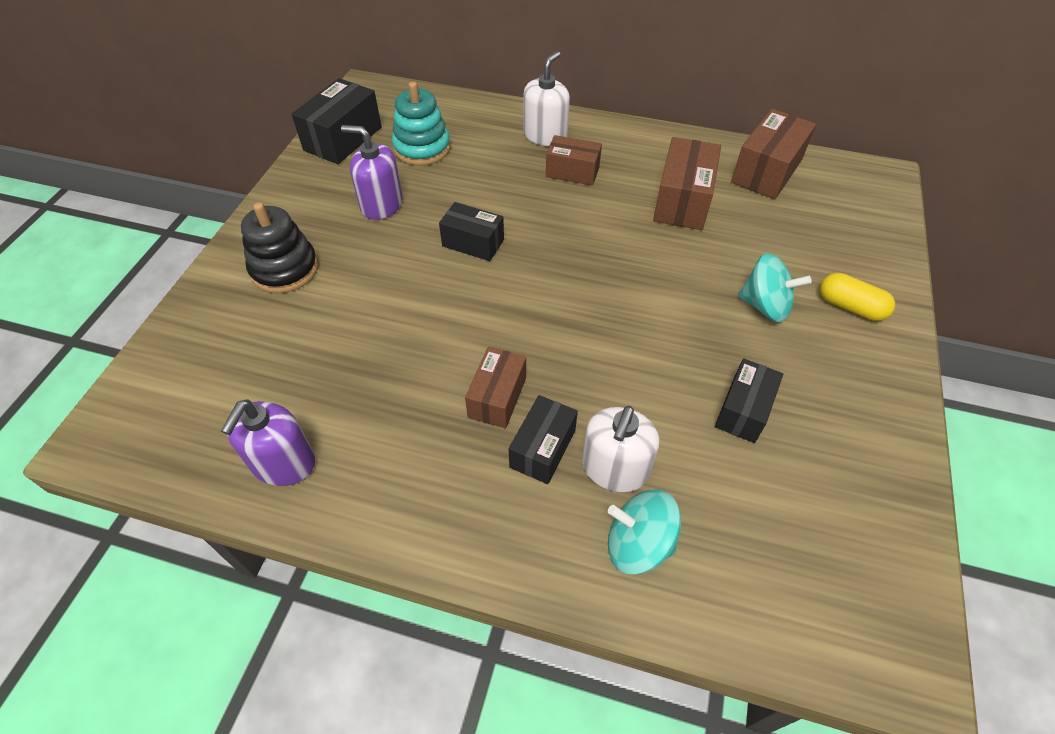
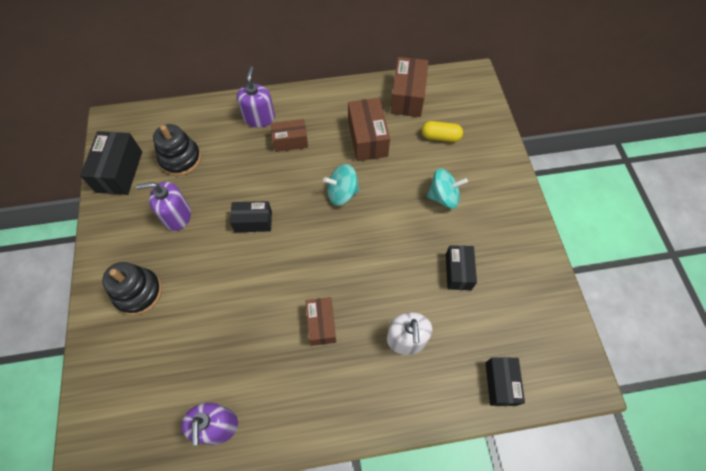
camera: 25 degrees left, 10 degrees up
turquoise stacking toy [392,82,451,166] -> black stacking toy [153,124,201,176]
black box [509,395,578,484] -> black box moved to [486,357,525,406]
white soap dispenser [523,51,570,146] -> purple soap dispenser [237,66,275,127]
turquoise spinning top [608,490,681,575] -> turquoise spinning top moved to [323,164,359,206]
yellow capsule [820,273,895,321] -> yellow capsule moved to [422,121,463,142]

